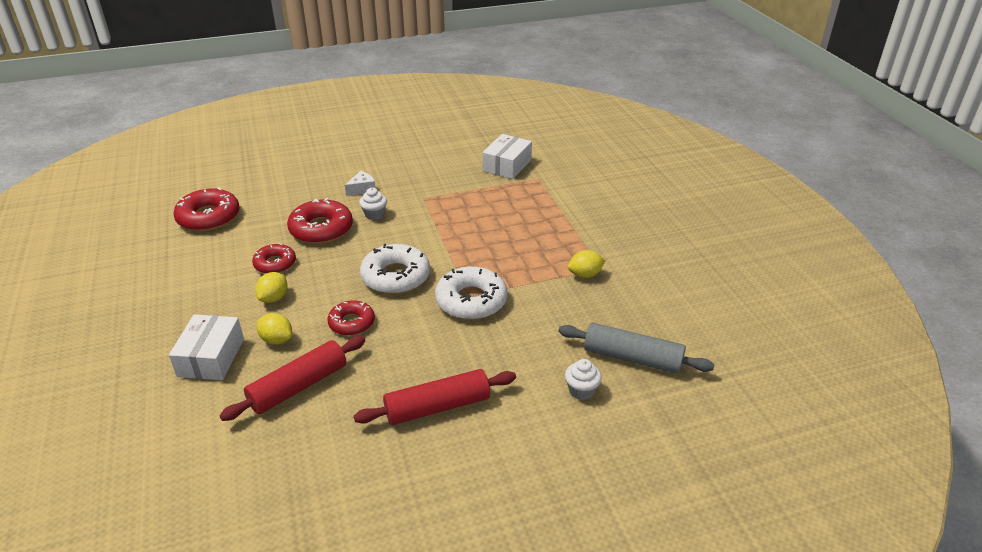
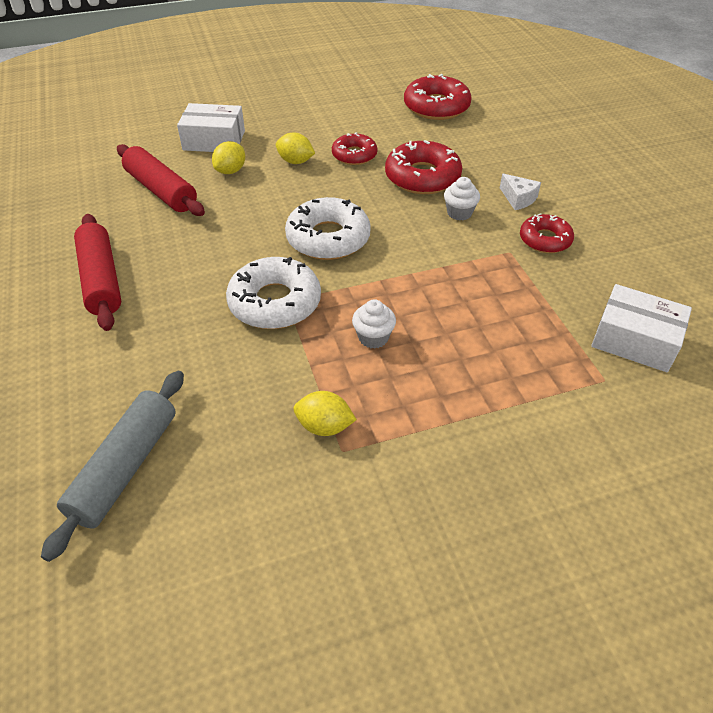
camera: 90 degrees right, 10 degrees up
red donut [328,300,375,336] -> red donut moved to [520,213,574,253]
white cupcake [565,359,602,400] -> white cupcake moved to [352,299,396,349]
yellow lemon [568,250,606,278] -> yellow lemon turned 60 degrees counterclockwise [293,391,357,436]

